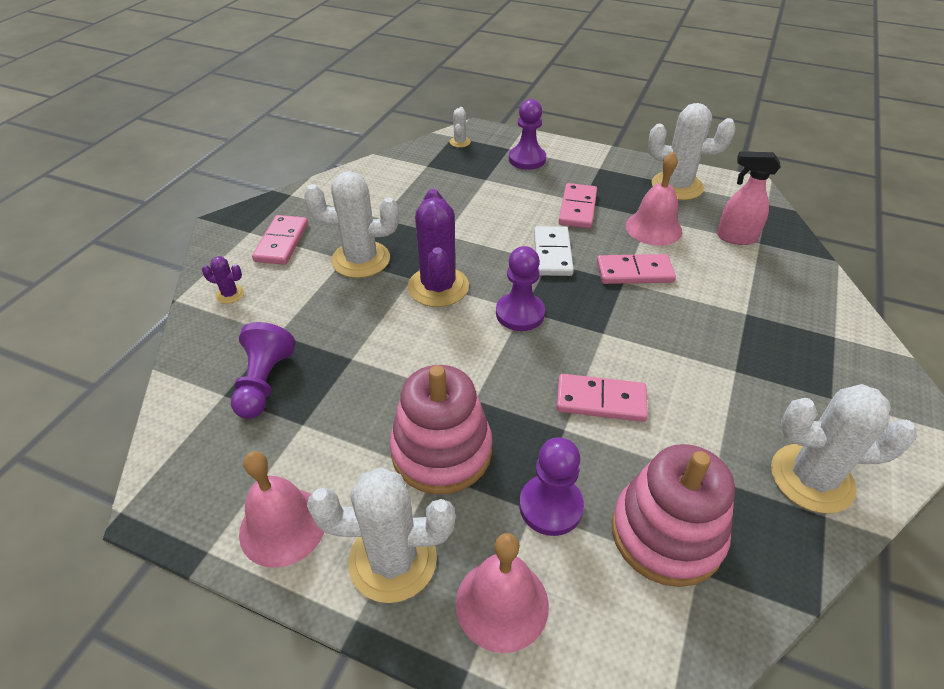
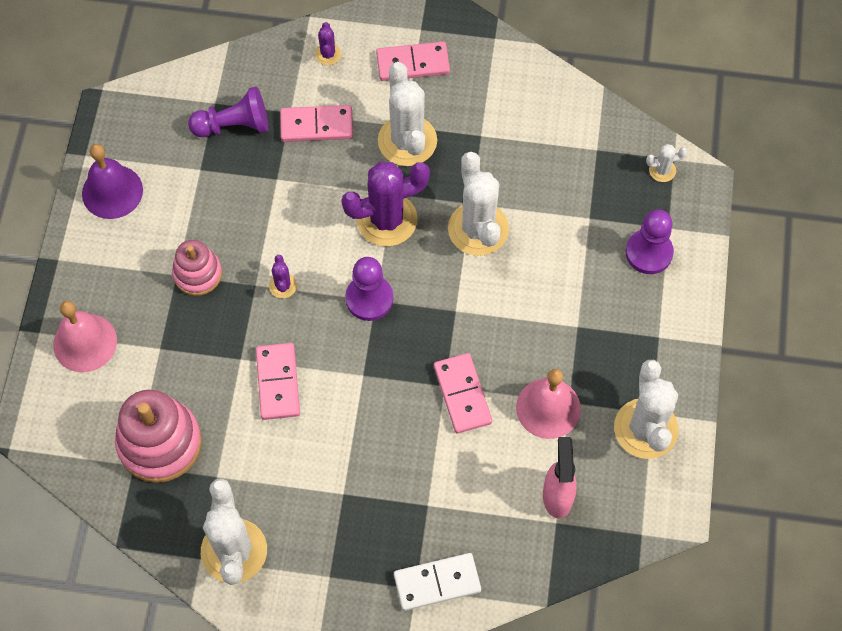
camera: 75 degrees right, 20 degrees up
pink bell [239,451,324,568] -> purple bell [82,144,143,219]
white cactus [307,467,455,603] -> white cactus moved to [448,152,509,256]
pink stacking toy [390,365,492,494] -> pink stacking toy [172,240,222,296], size x0.61
purple pawn [519,437,584,536] -> none
white domino [534,226,574,276] -> white domino moved to [394,553,481,611]
pink domino [559,183,597,228] -> pink domino moved to [280,105,353,142]
none -> purple cactus [269,255,297,298]

